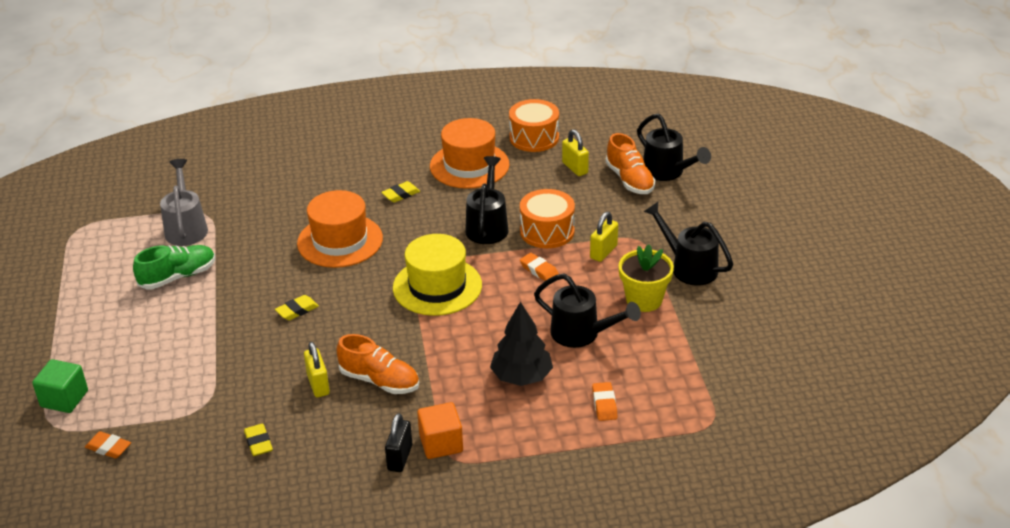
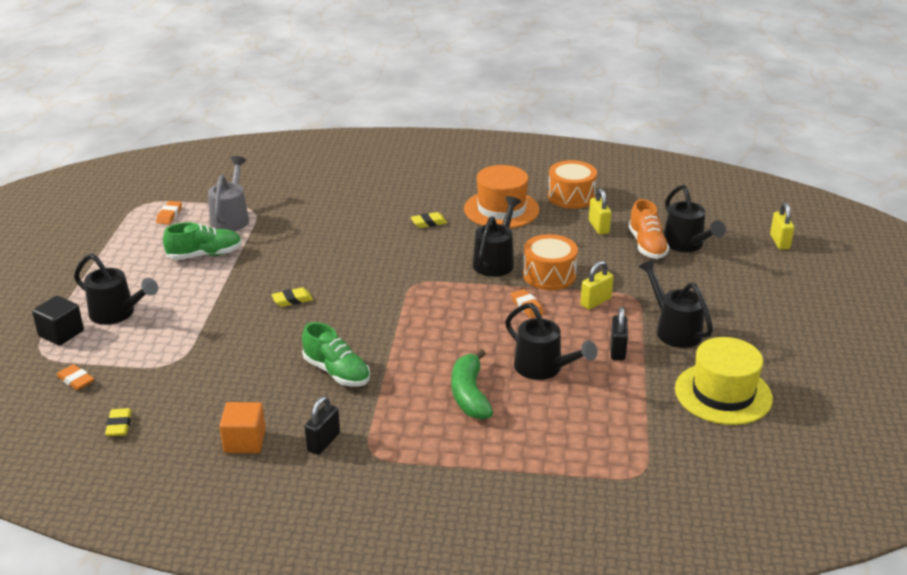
camera: 15 degrees right, 5 degrees down
green cube [32,359,88,413] -> black cube [32,296,84,346]
yellow eraser [244,424,273,456] -> yellow eraser moved to [105,408,132,436]
orange hat [297,190,383,268] -> none
yellow padlock [304,342,330,398] -> yellow padlock moved to [770,203,794,250]
orange shoe [337,334,419,394] -> green shoe [302,322,370,386]
yellow hat [393,234,482,316] -> yellow hat moved to [675,337,773,425]
orange cube [417,402,463,459] -> orange cube moved to [219,402,266,453]
black tree [490,302,553,386] -> green banana [452,349,493,420]
orange eraser [592,382,618,421] -> orange eraser moved to [156,201,182,225]
yellow flower pot [619,244,674,312] -> black padlock [610,307,628,360]
none -> black watering can [74,254,158,325]

